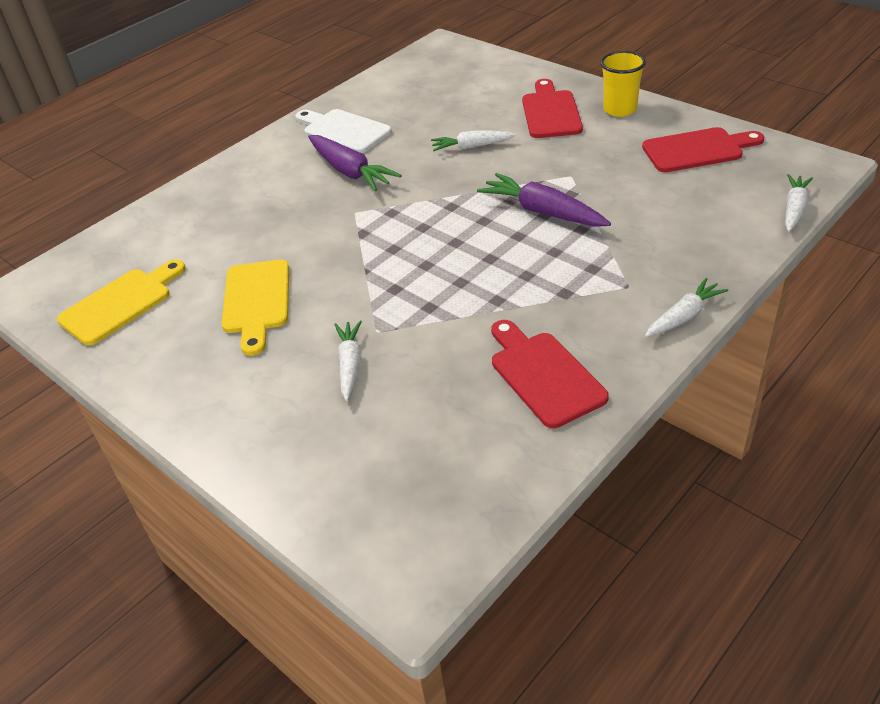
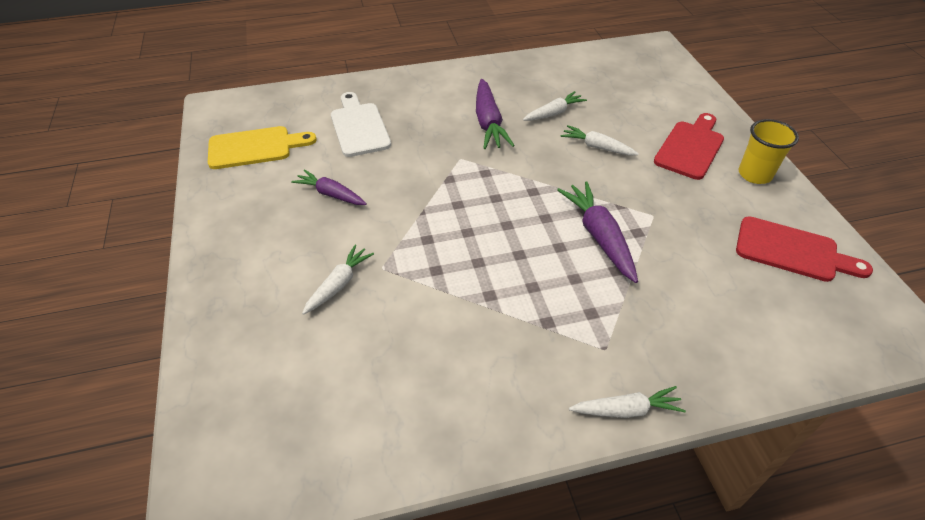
camera: 30 degrees right, 5 degrees up
yellow cutting board [222,260,289,356] -> purple carrot [291,169,367,205]
white cutting board [295,109,392,153] -> white cutting board moved to [331,92,391,157]
red cutting board [491,320,609,428] -> none
white carrot [785,174,813,232] -> white carrot moved to [523,91,587,121]

